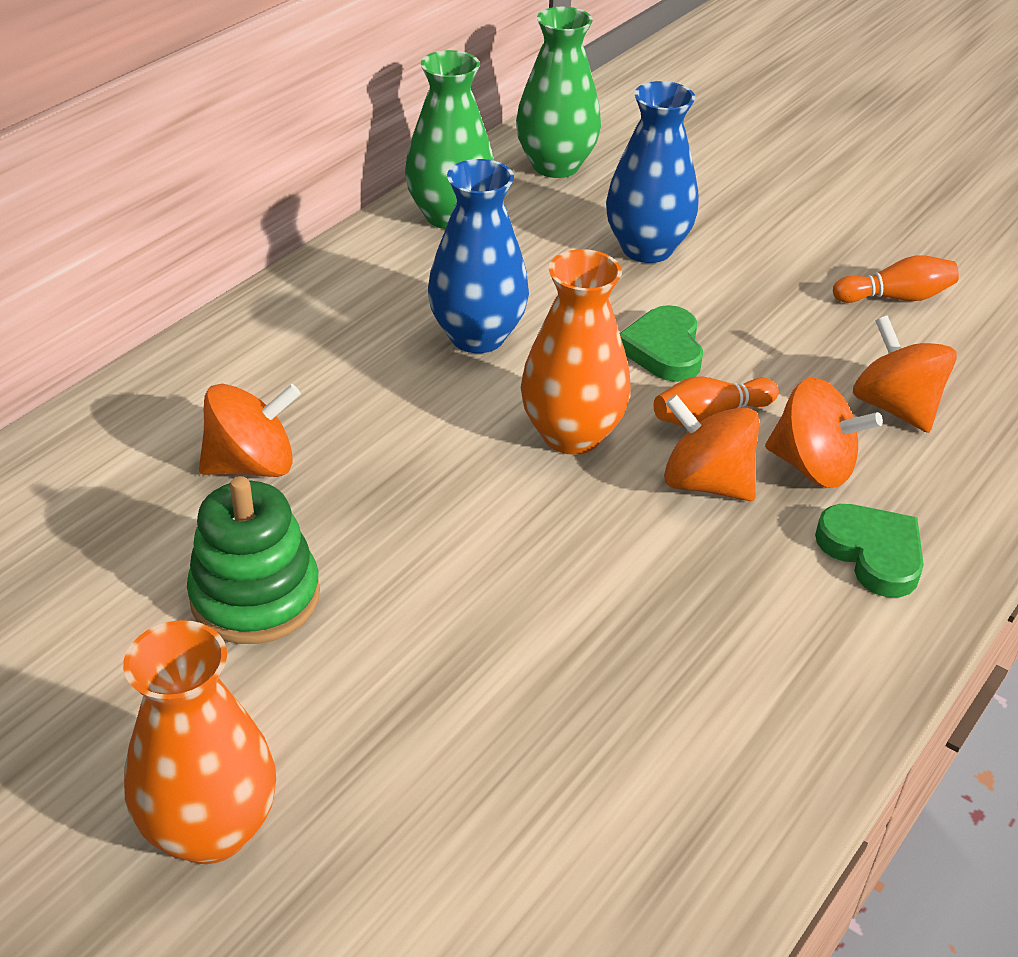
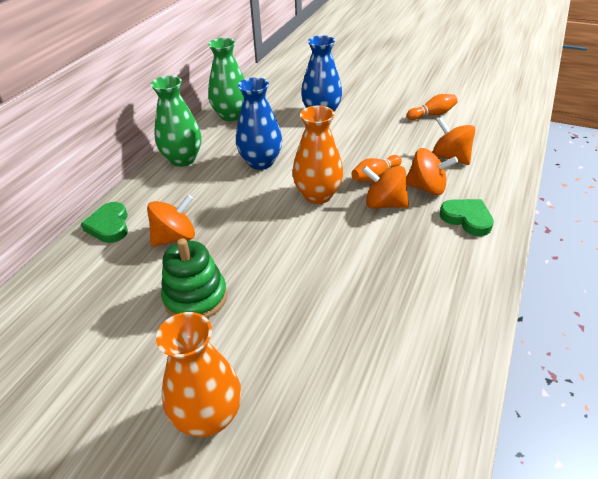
camera: 10 degrees left, 0 degrees up
green vase [516,7,601,178] -> green vase moved to [151,76,202,167]
green heart [620,305,703,382] -> green heart moved to [81,202,128,243]

